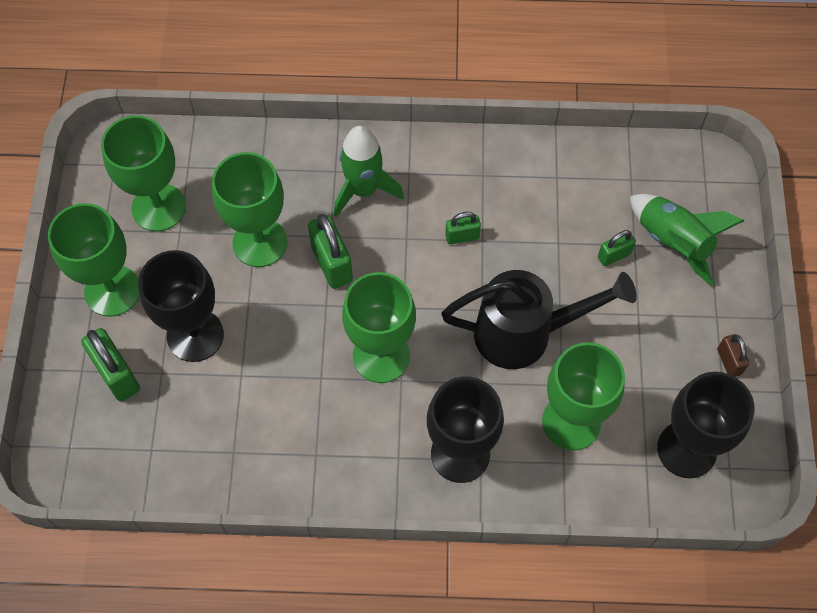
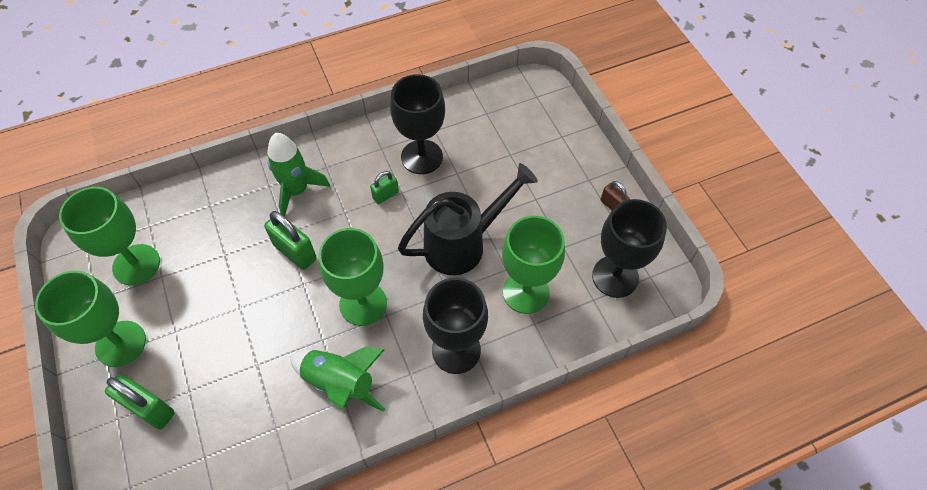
camera: 25 degrees left, 5 degrees down
black goblet [138,250,224,362] -> black goblet moved to [390,74,445,174]
green goblet [212,152,287,267] -> none
green padlock [598,230,636,266] -> none
green rocket [630,194,744,286] -> green rocket moved to [290,347,385,412]

